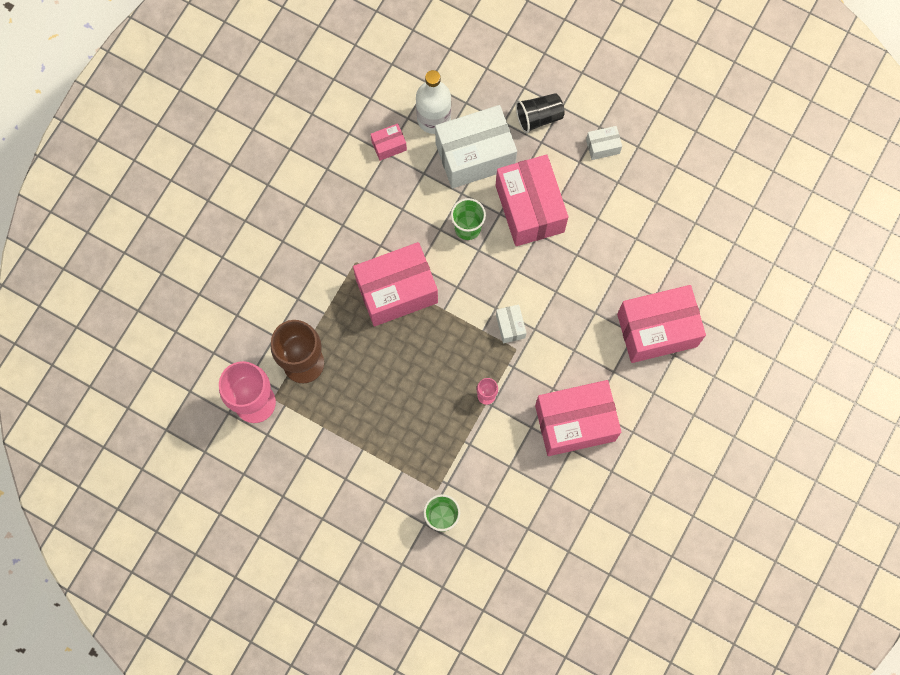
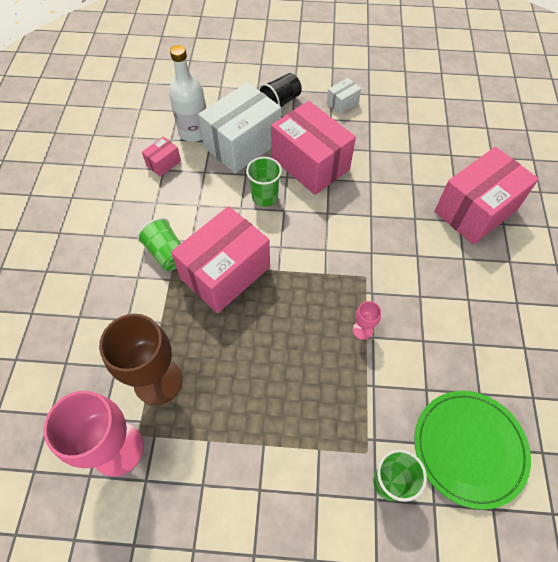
camera: 25 degrees left, 15 degrees down
white box [496,304,526,343] -> none
pink box [535,380,621,456] -> none
none -> green cup [137,218,181,271]
none -> green plate [414,391,531,510]

